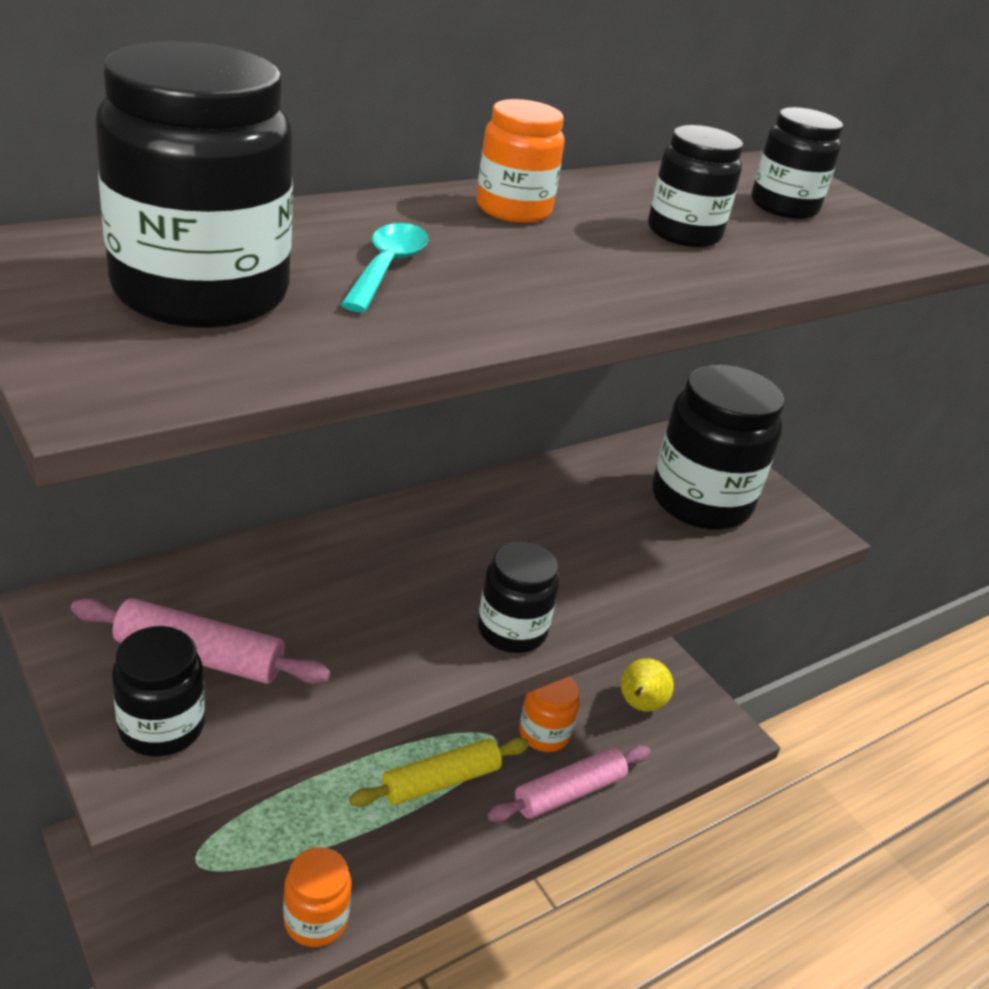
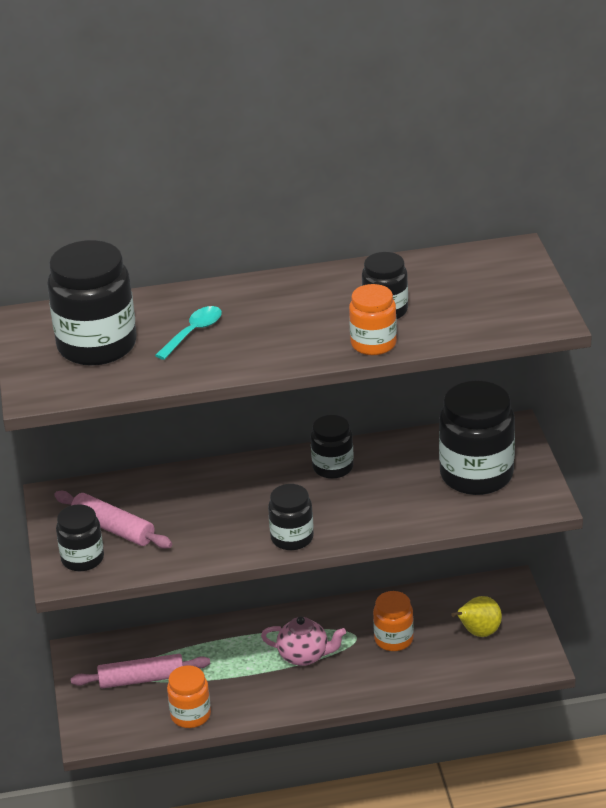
camera: 30 degrees right, 0 degrees up
yellow rolling pin [349,737,530,807] -> pink teapot [261,617,346,666]
orange jar [476,99,565,223] -> orange jar moved to [349,284,397,355]
pink rolling pin [487,745,651,822] -> pink rolling pin moved to [71,654,210,688]
black jar [752,107,843,219] -> black jar moved to [311,415,354,479]

